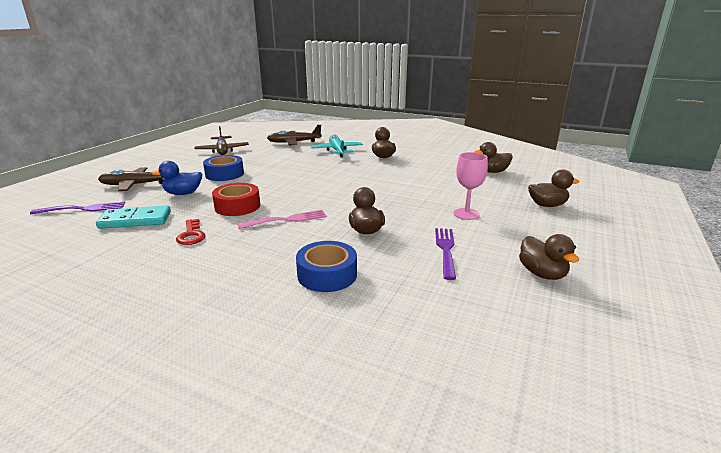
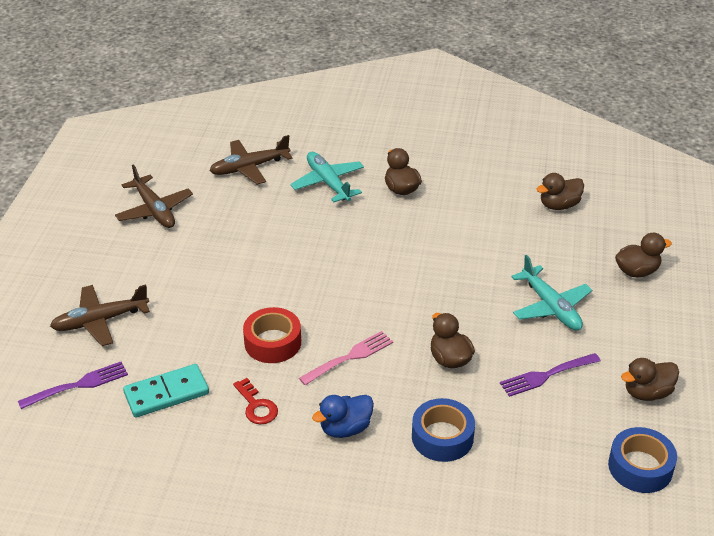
camera: 15 degrees left, 15 degrees up
blue duck [152,161,202,195] -> blue duck moved to [312,395,374,438]
blue tape [203,155,244,181] -> blue tape moved to [608,427,677,493]
purple fork [435,228,456,280] -> purple fork turned 105 degrees counterclockwise [500,353,601,397]
pink goblet [454,152,488,220] -> turquoise plane [511,255,592,331]
brown duck [519,234,579,280] -> brown duck turned 105 degrees clockwise [621,358,679,401]

